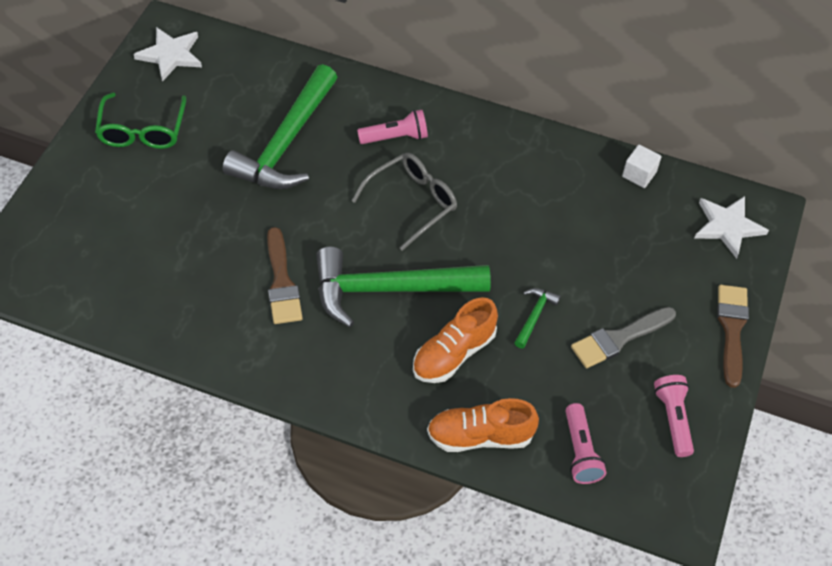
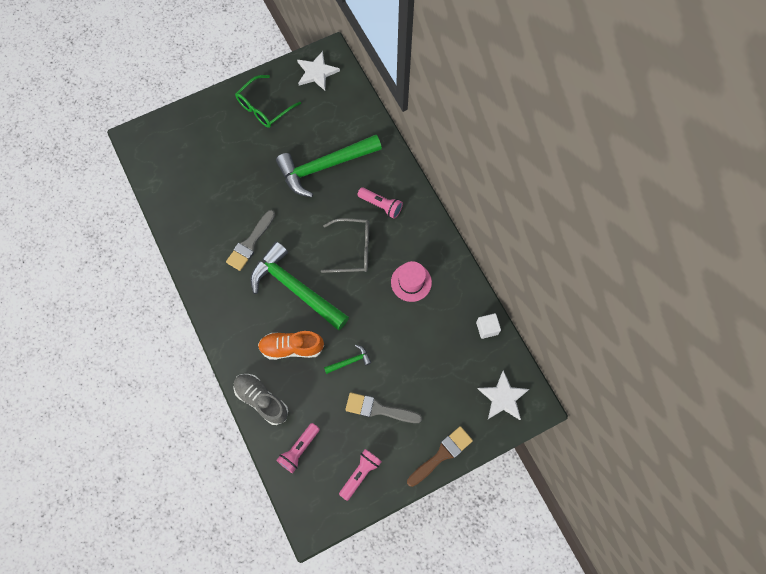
camera: 45 degrees right, 15 degrees up
brown brush [267,227,302,324] -> grey brush [226,210,275,271]
orange shoe [427,398,539,452] -> grey shoe [233,374,288,425]
none -> pink hat [391,261,432,302]

